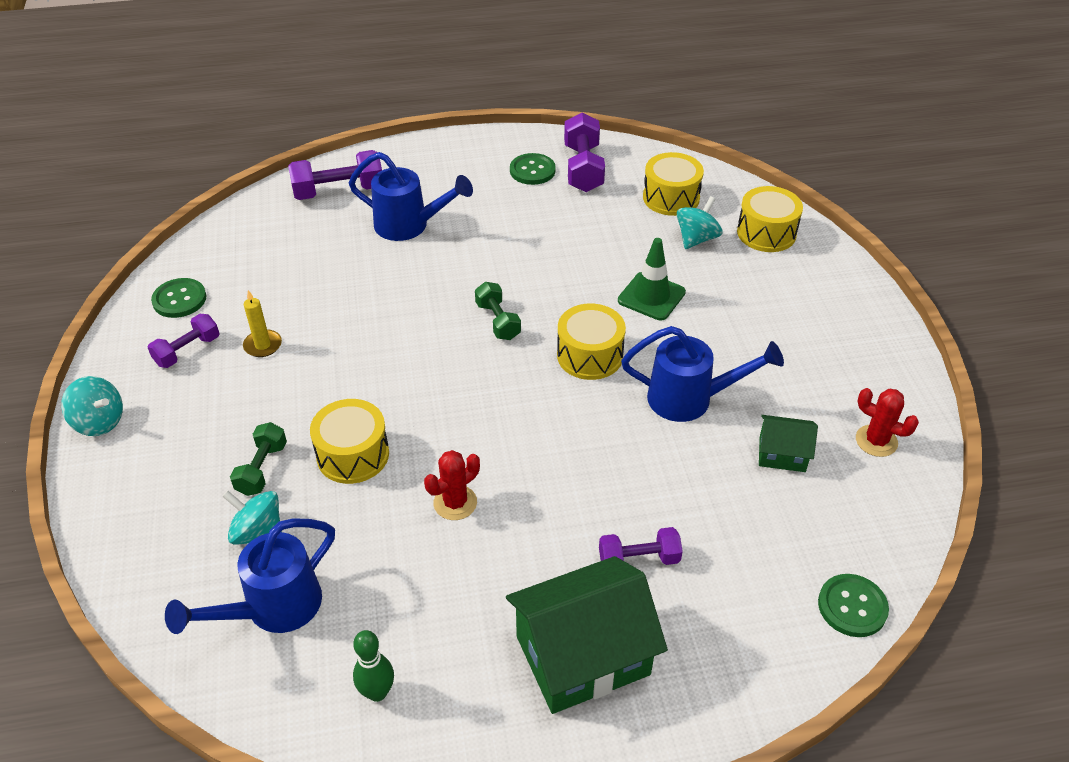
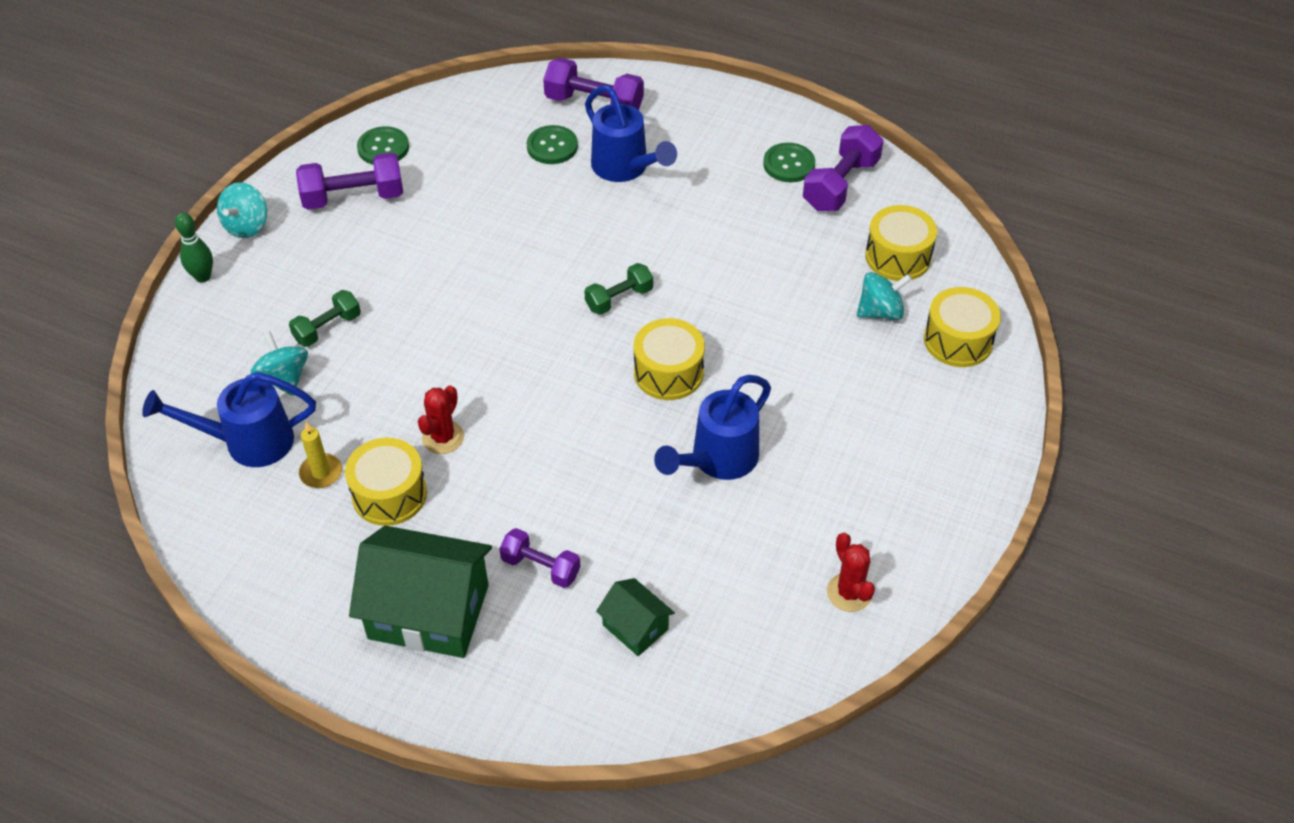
camera: 35 degrees right, 5 degrees up
turquoise spinning top [61,376,123,436] -> turquoise spinning top turned 45 degrees clockwise [217,182,267,238]
purple dumbbell [148,314,220,368] -> purple dumbbell [296,152,403,210], size x1.58
yellow candle [243,290,282,357] -> yellow candle moved to [299,422,342,488]
yellow drum [310,399,389,484] -> yellow drum moved to [345,438,427,526]
green bowling pin [353,630,394,702] -> green bowling pin moved to [175,212,213,283]
red cactus [424,450,480,520] -> red cactus turned 60 degrees counterclockwise [418,385,464,454]
green dumbbell [475,282,521,340] -> green dumbbell turned 45 degrees clockwise [584,263,653,315]
green traffic cone [618,238,686,320] -> none
blue watering can [621,326,784,422] -> blue watering can turned 90 degrees clockwise [654,375,771,480]
green house [759,415,818,472] -> green house moved to [596,578,675,656]
green button [818,574,889,637] -> green button moved to [527,125,578,164]

